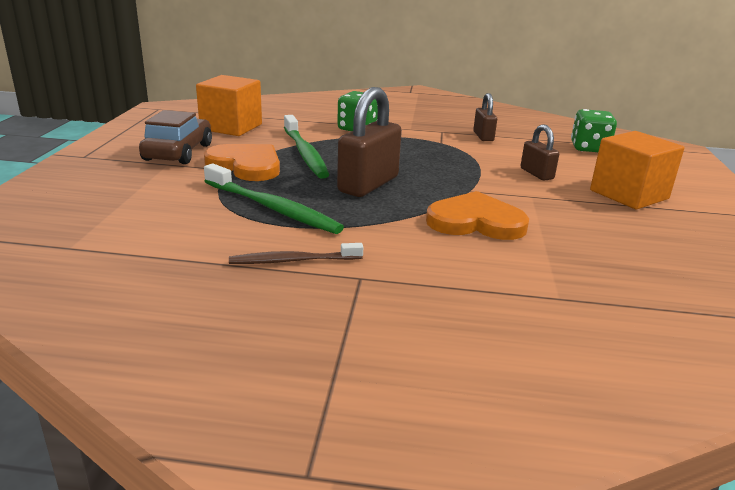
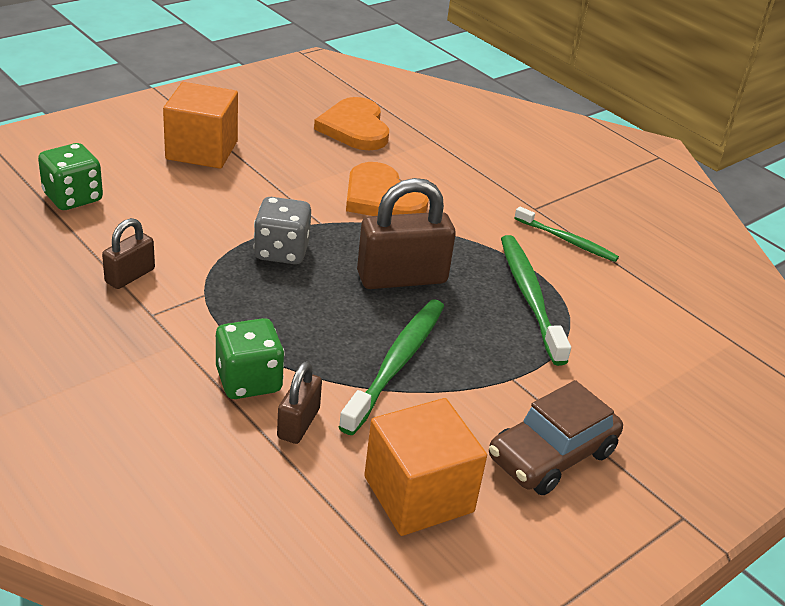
camera: 140 degrees left, 10 degrees up
orange heart [204,144,280,181] -> orange heart moved to [314,97,389,150]
brown toothbrush [229,243,363,264] -> green toothbrush [514,206,619,262]
brown padlock [521,124,559,181] -> brown padlock moved to [277,361,322,444]
none -> grey dice [254,197,311,264]

